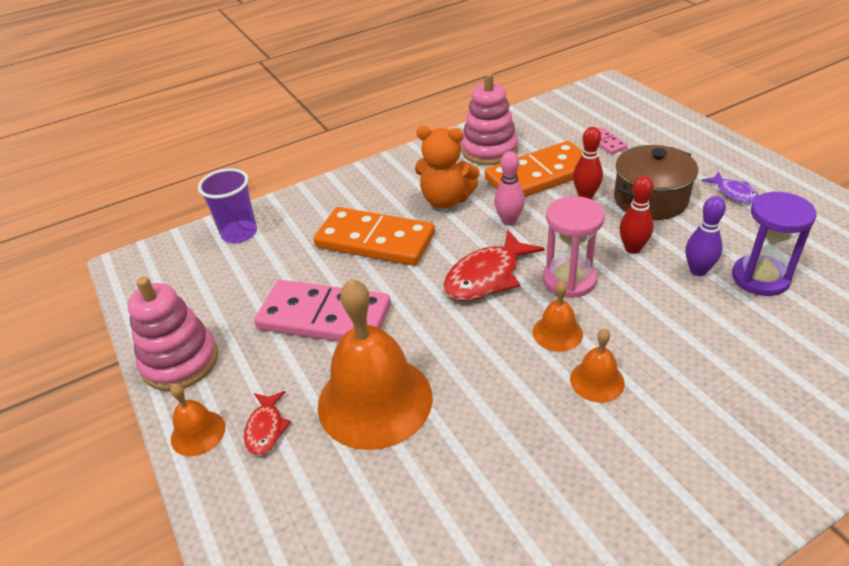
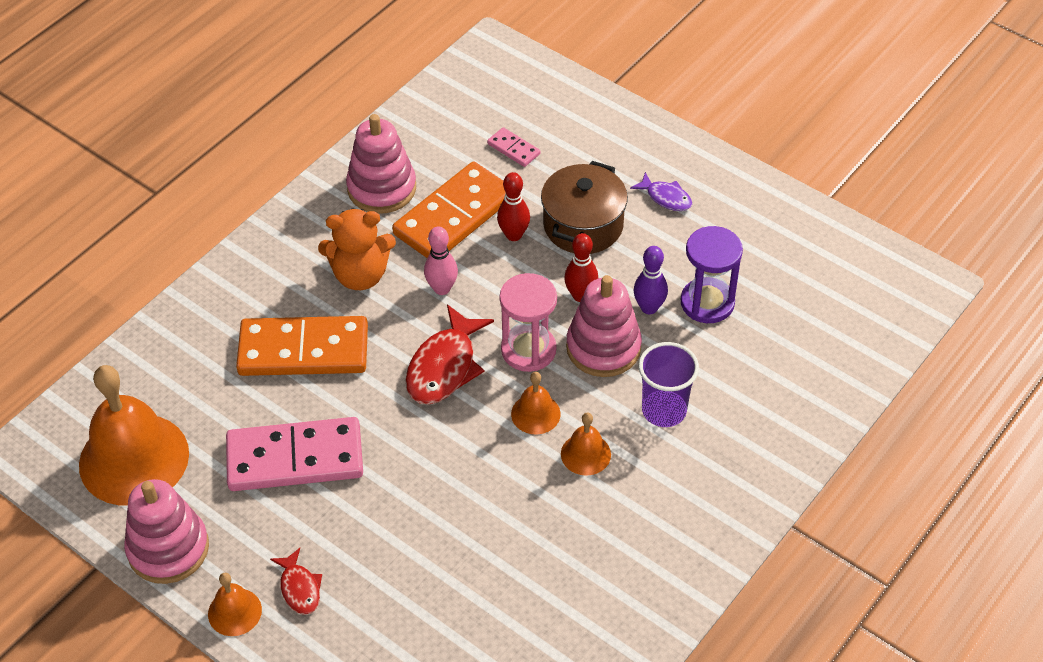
camera: 25 degrees left, 10 degrees up
purple cup [198,168,257,243] -> purple cup moved to [639,342,699,427]
orange bell [318,279,433,450] -> orange bell moved to [79,365,189,506]
none -> pink stacking toy [566,275,642,377]

